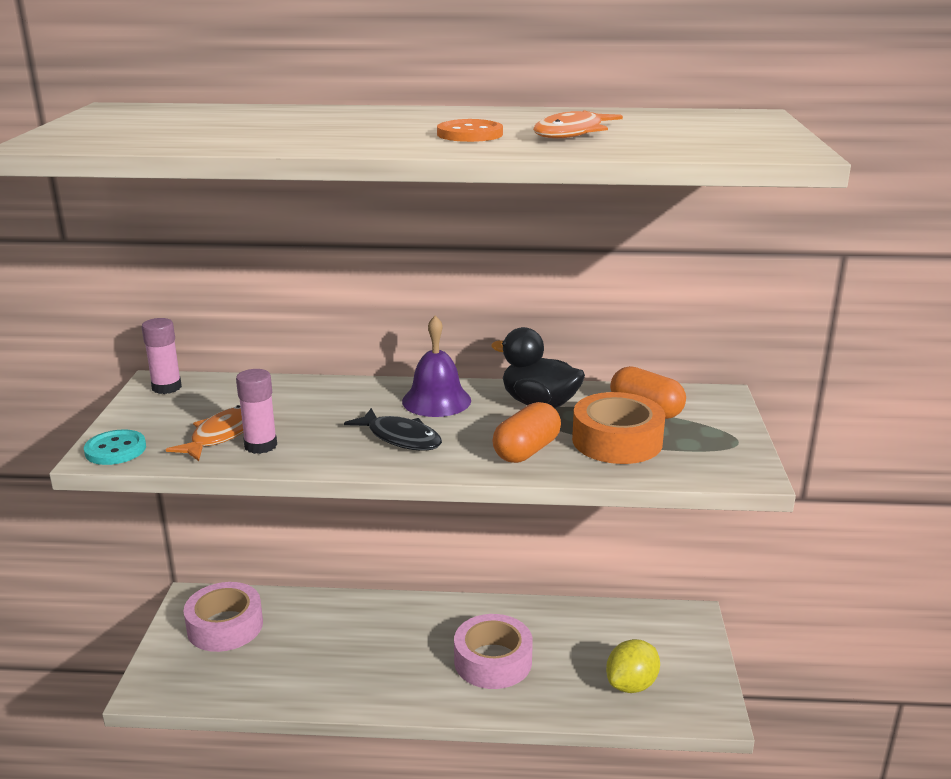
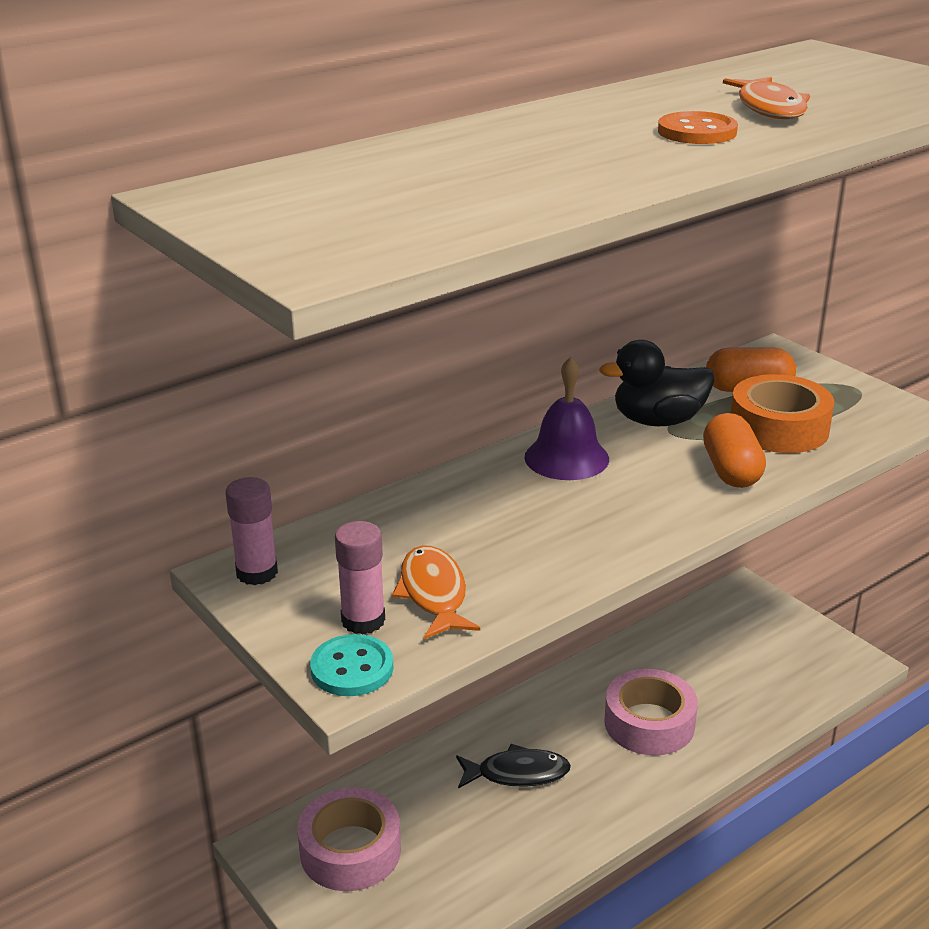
camera: 40 degrees left, 5 degrees up
pink glue stick [236,369,277,454] -> pink glue stick moved to [335,521,385,635]
black fish [344,408,442,451] -> black fish moved to [456,744,571,789]
yellow lemon [606,639,660,693] -> none

